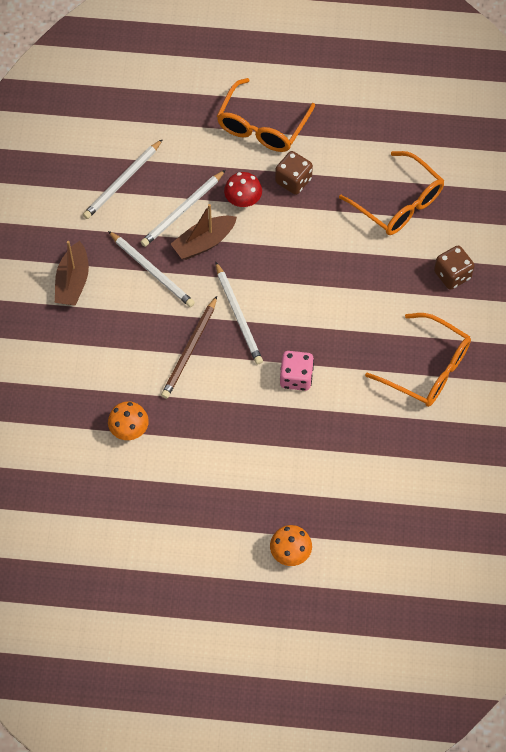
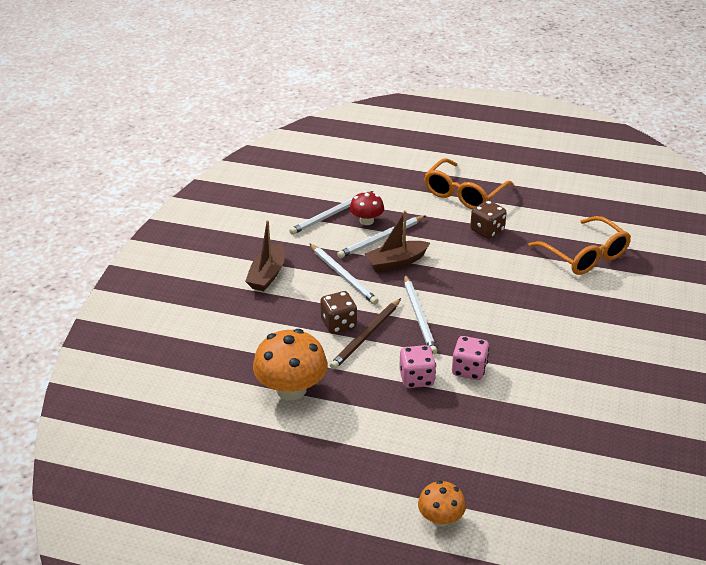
camera: 10 degrees right, 25 degrees down
orange mushroom [108,401,149,440] -> orange mushroom [253,329,327,400], size x1.76
red mushroom [224,172,262,207] -> red mushroom moved to [350,191,384,225]
orange glasses [365,313,471,407] -> none
brown dice [434,246,475,290] -> brown dice moved to [320,291,357,334]
none -> pink dice [399,345,436,388]

